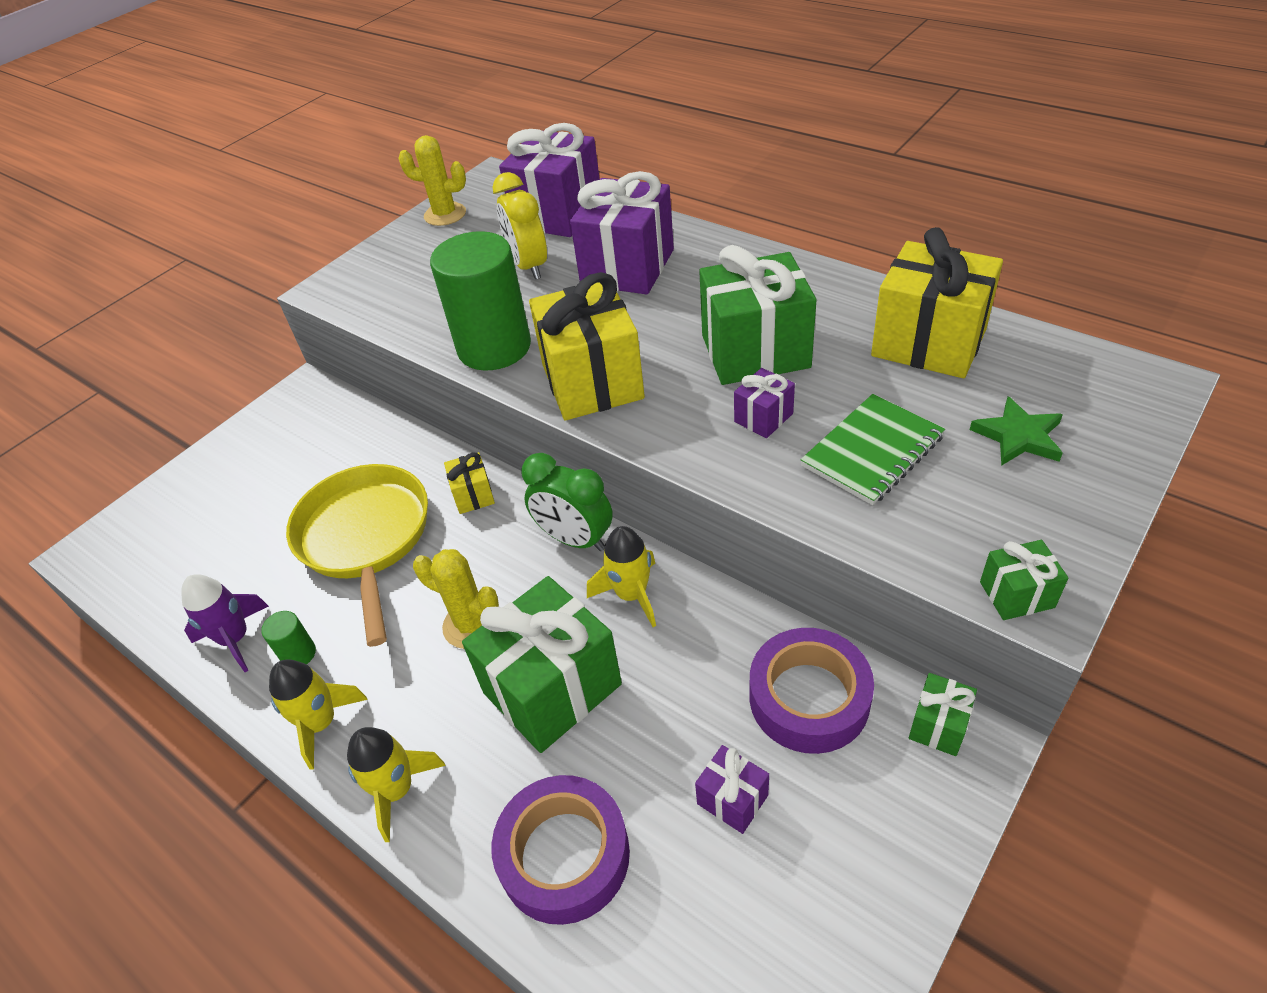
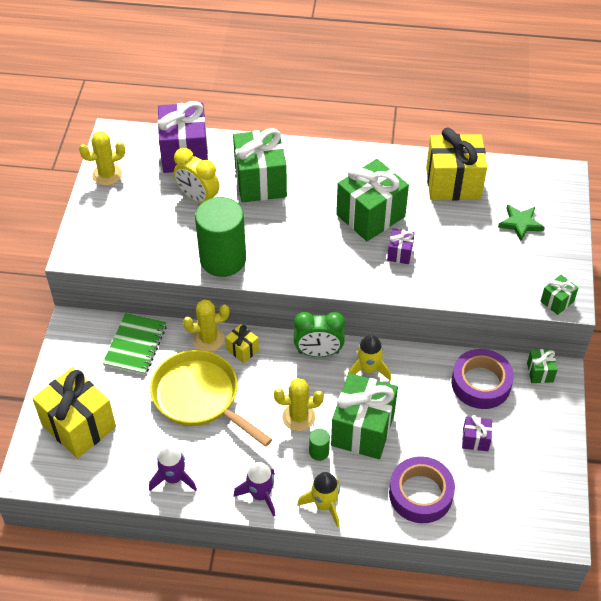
camera: 35 degrees left, 5 degrees up
green cylinder [261,611,316,664] -> green cylinder moved to [309,428,330,461]
yellow rocket [269,659,368,770] -> purple rocket [234,462,276,517]
yellow gift [529,272,645,420] -> yellow gift moved to [32,367,116,458]
purple gift [570,171,674,294] -> green gift [233,128,287,202]
green notebook [800,394,945,505] -> green notebook moved to [103,313,167,375]
none -> yellow cactus [183,299,230,352]

